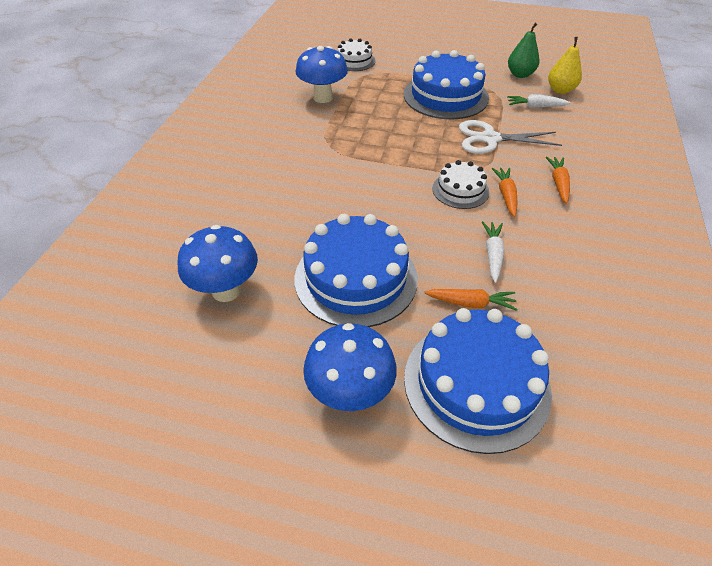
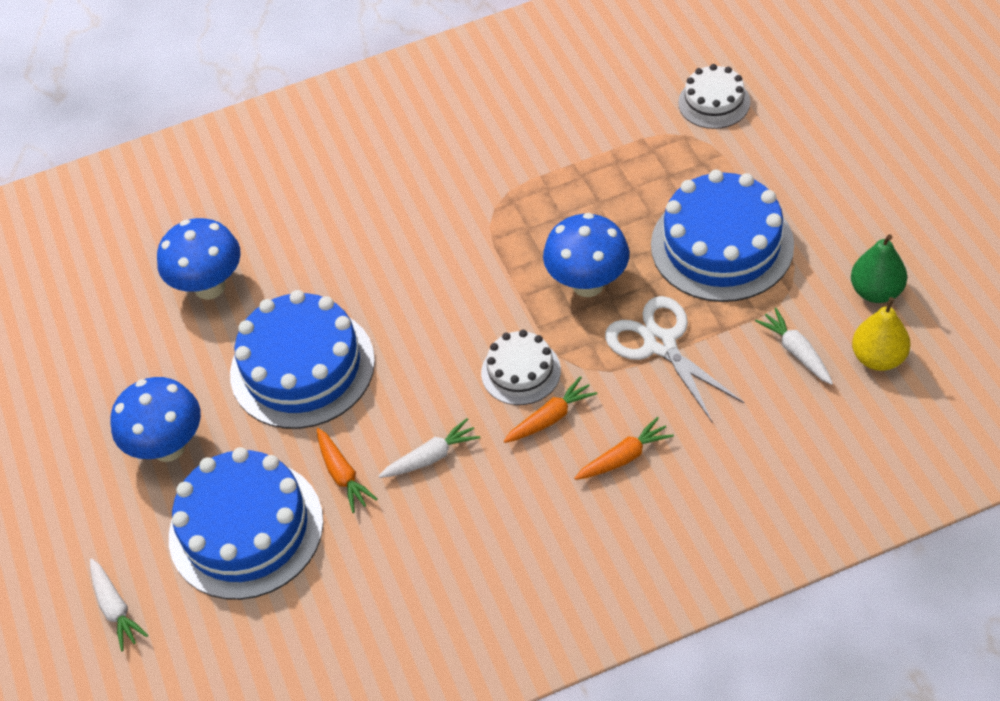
camera: 60 degrees right, 5 degrees up
blue mushroom [295,46,348,103] -> blue mushroom moved to [543,213,629,297]
none -> white carrot [90,558,148,651]

